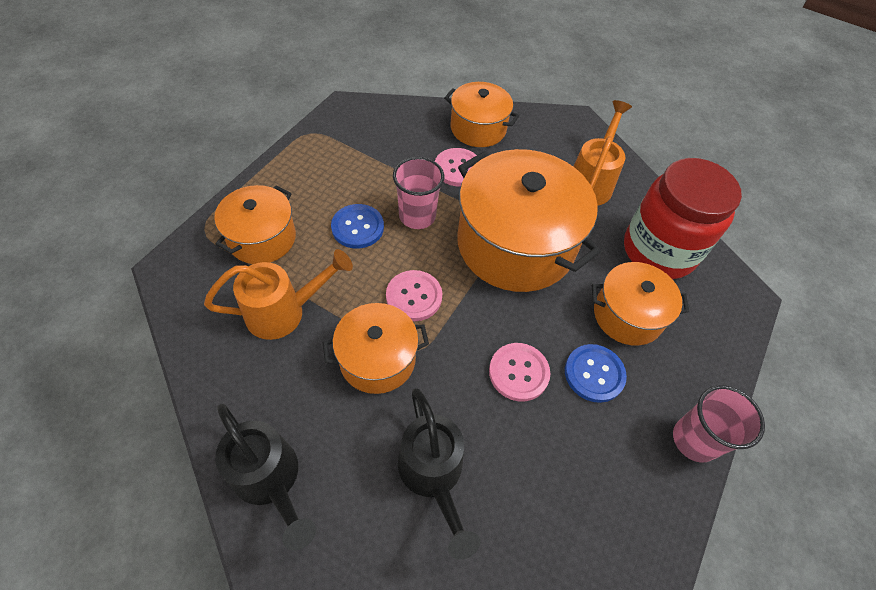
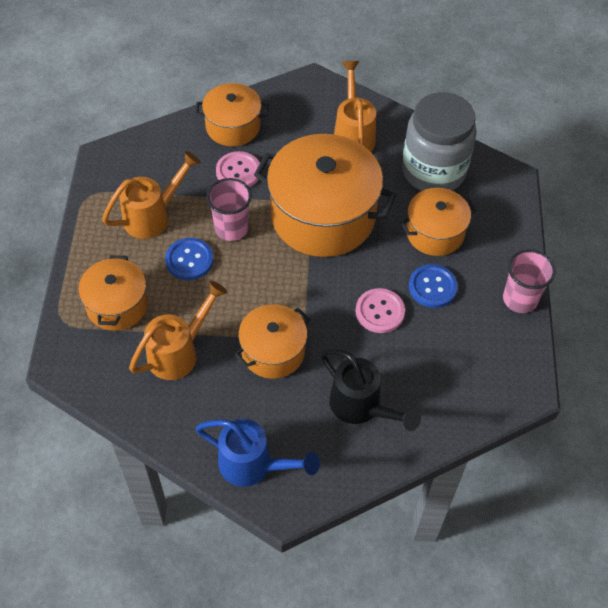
camera: 25 degrees left, 0 degrees up
black watering can [215,404,316,551] -> blue watering can [196,419,320,487]
pink button [386,270,442,321] -> none
red jar [624,158,742,279] -> grey jar [402,92,477,191]
none -> orange watering can [102,151,201,239]

